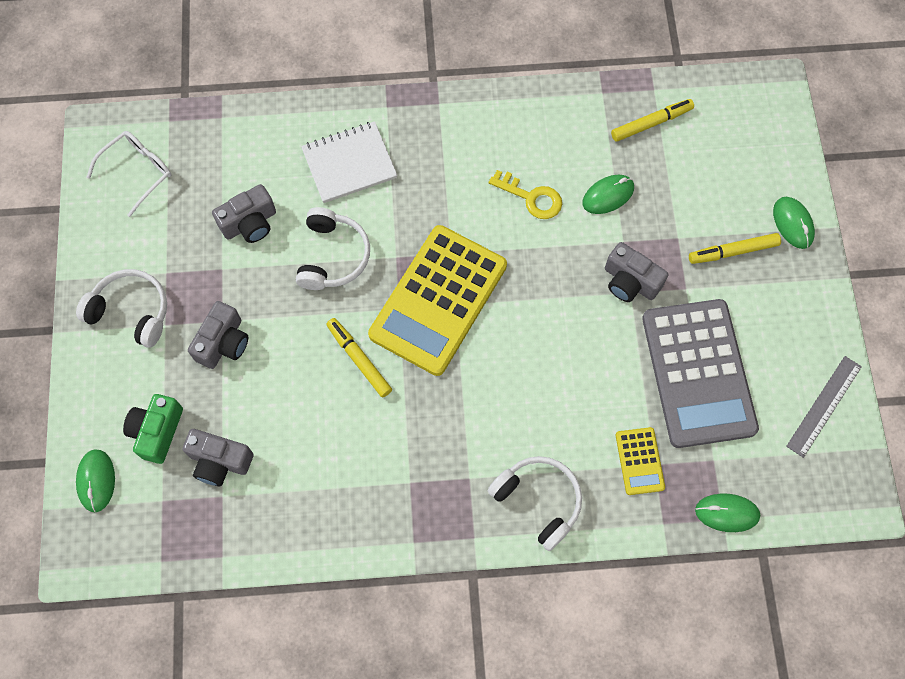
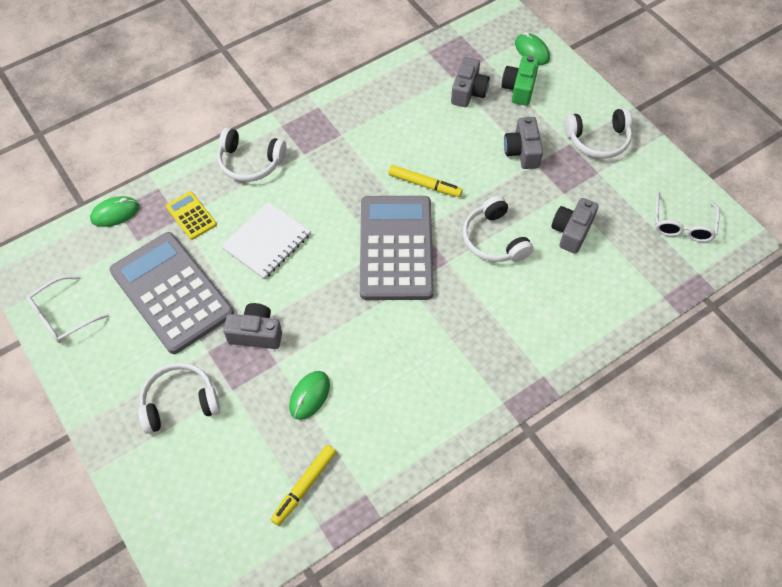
camera: 150 degrees right, 10 degrees down
green camera [123,394,183,464] -> green camera turned 150 degrees counterclockwise [501,55,539,106]
grey camera [182,429,254,486] -> grey camera turned 120 degrees clockwise [451,57,490,107]
white notebook [301,121,398,203] -> white notebook moved to [221,202,311,279]
yellow calculator [368,225,507,376] -> grey calculator [360,196,434,300]
yellow key [489,170,562,219] -> none
yellow marker [689,233,781,264] -> white headphones [138,363,220,434]
green mouse [773,197,815,249] -> none
grey ruler [786,356,862,458] -> white glasses [26,275,109,343]

